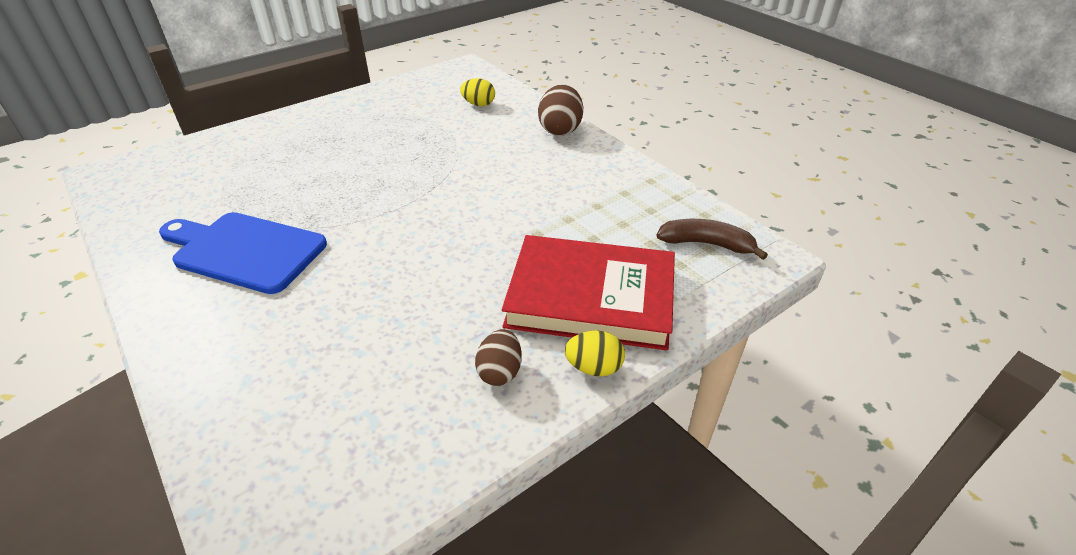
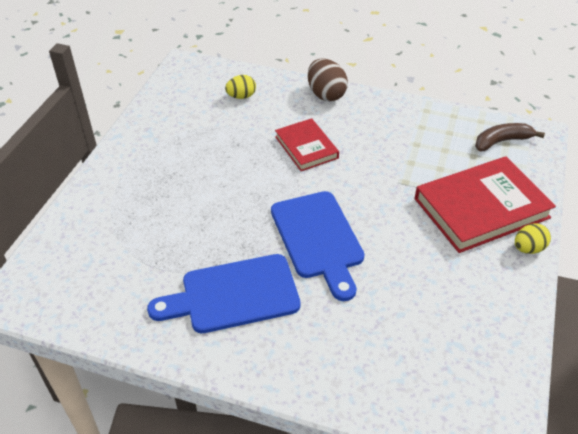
camera: 35 degrees left, 5 degrees up
brown egg [475,329,522,386] -> none
none -> blue cutting board [271,191,364,301]
none -> red book [275,118,339,171]

